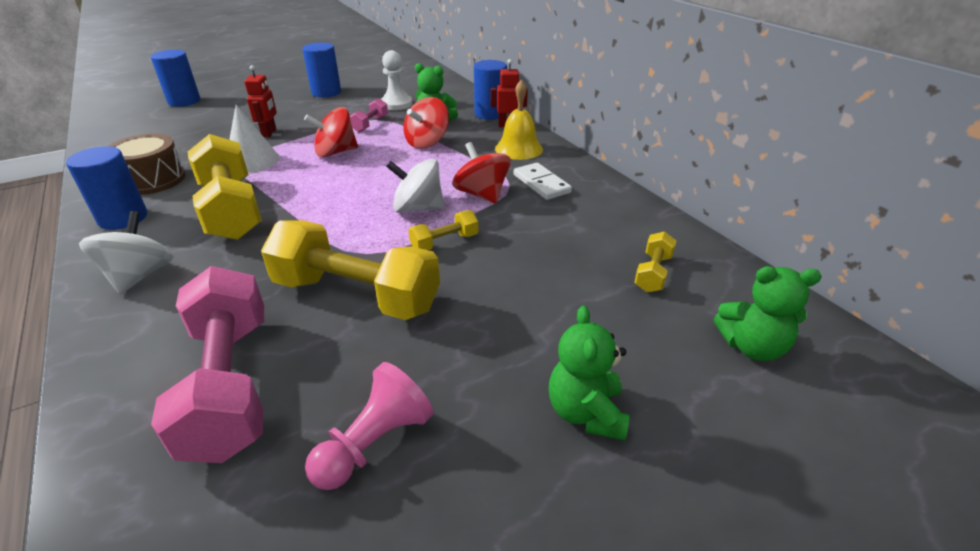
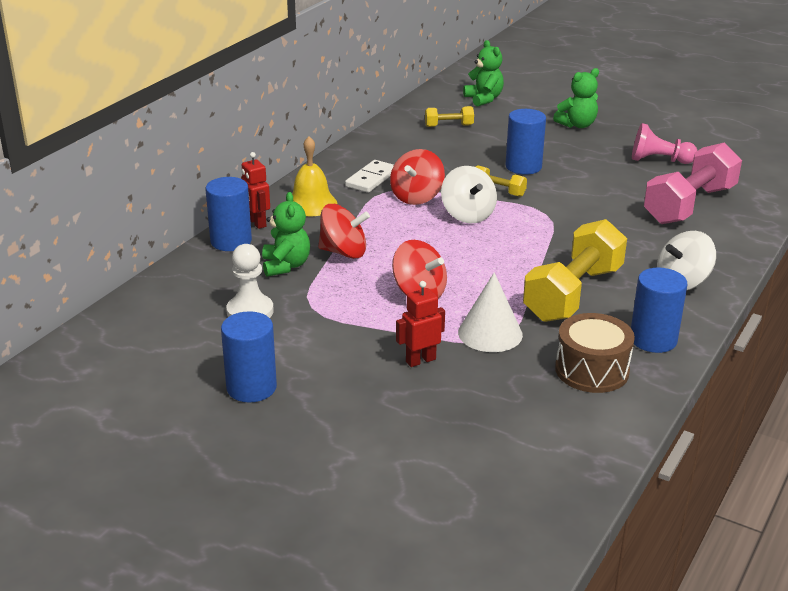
camera: 120 degrees left, 5 degrees down
blue cylinder [151,50,200,107] -> blue cylinder moved to [505,109,546,175]
yellow dumbbell [261,220,440,320] -> none
pink dumbbell [350,98,388,132] -> none

